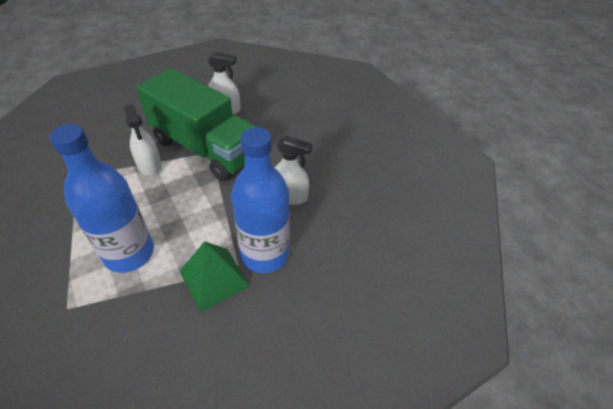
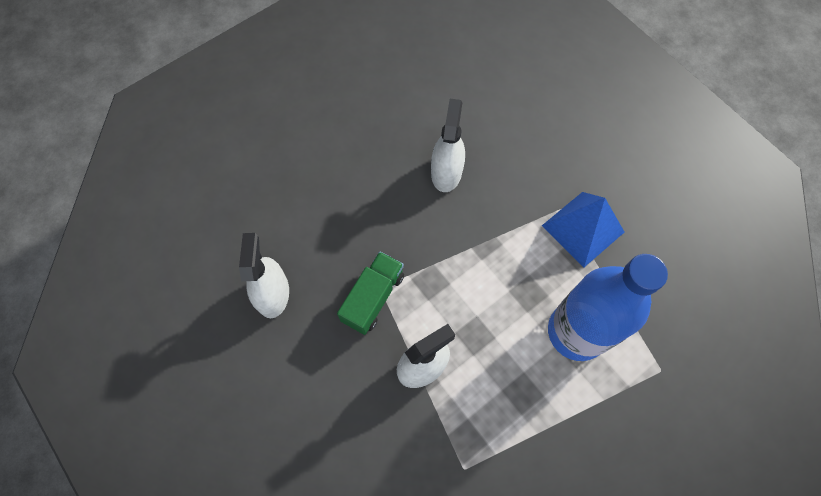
camera: 95 degrees left, 20 degrees up
green truck [136,68,256,181] -> green truck [337,251,404,335], size x0.44
green pyramid [180,241,250,312] -> blue pyramid [542,192,624,267]
blue bottle [231,127,290,273] -> none

